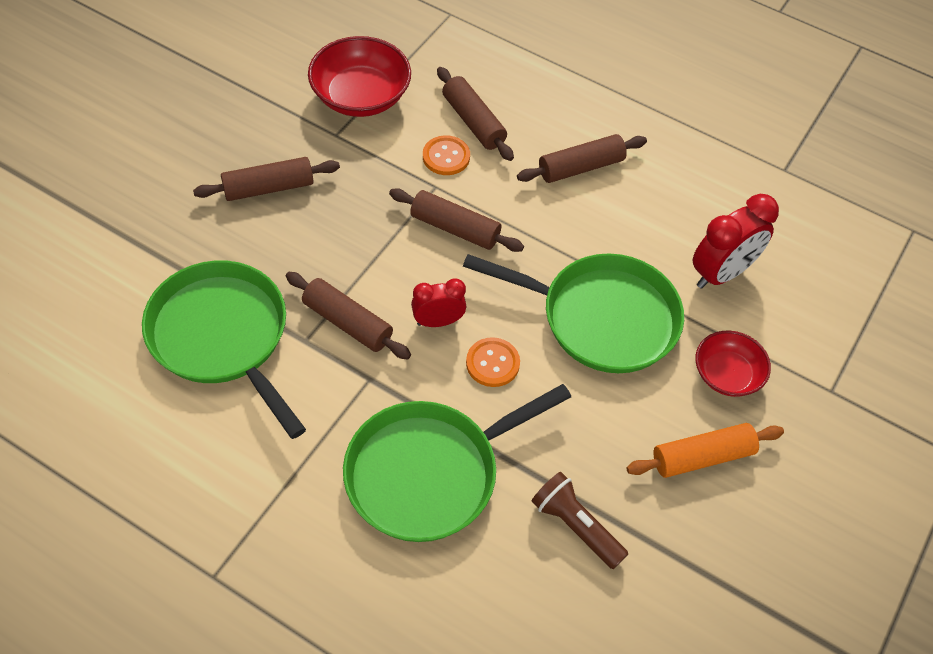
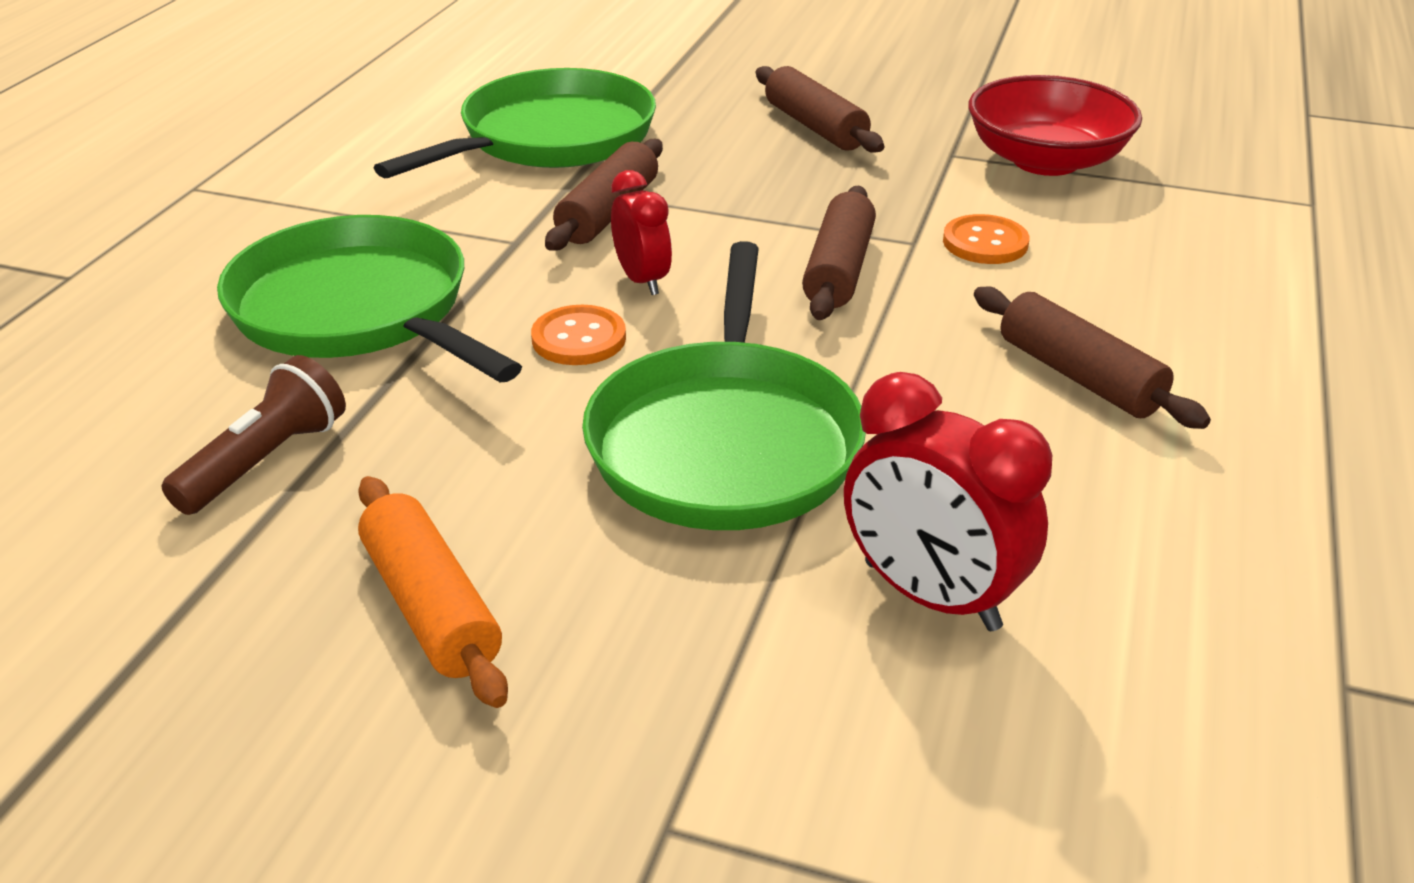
camera: 80 degrees right, 20 degrees down
brown rolling pin [437,67,514,161] -> none
red bowl [695,330,771,397] -> none

